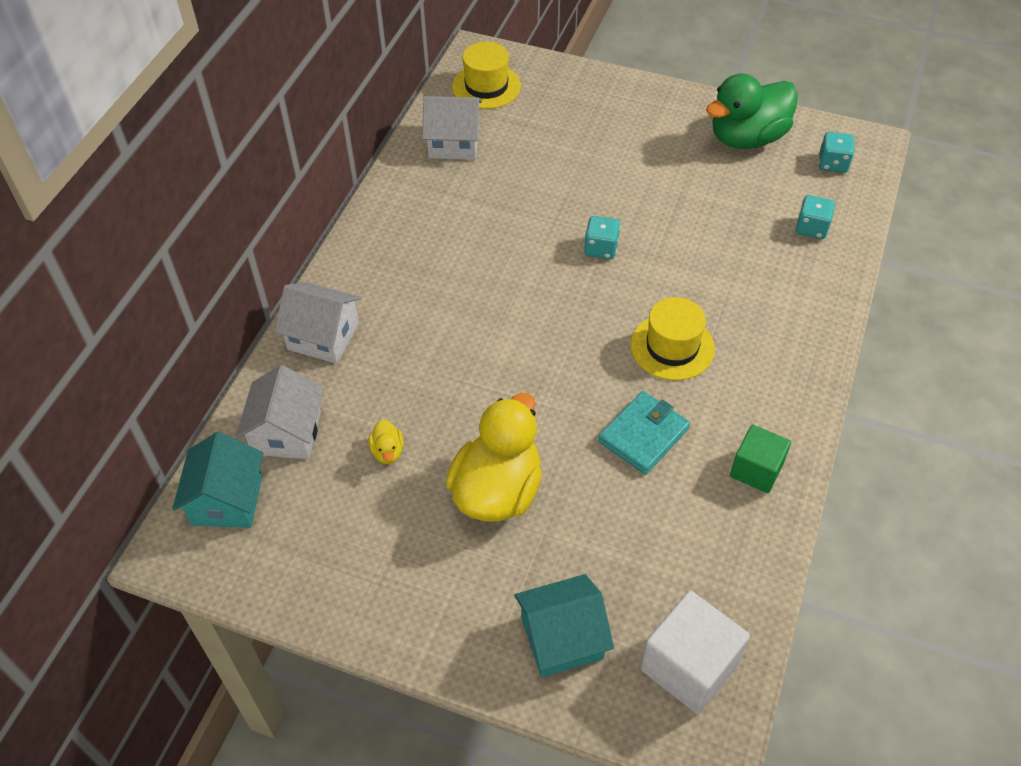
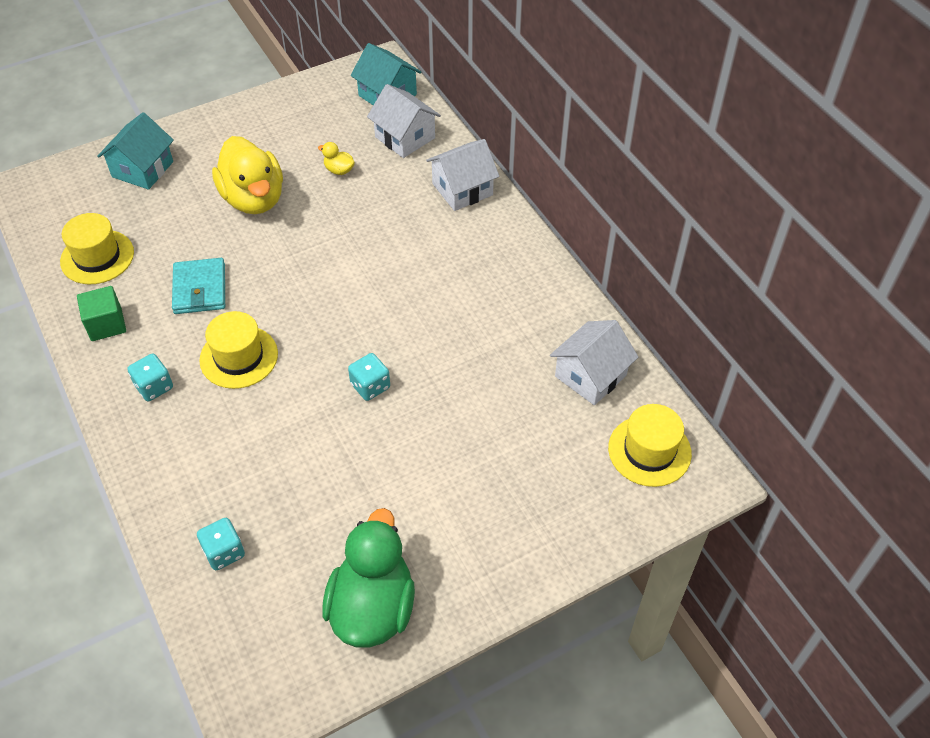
camera: 130 degrees right, 0 degrees up
white cube [640,591,750,714] -> none
turquoise dice [819,132,855,173] -> turquoise dice moved to [127,354,173,401]
none -> yellow hat [60,213,134,284]

